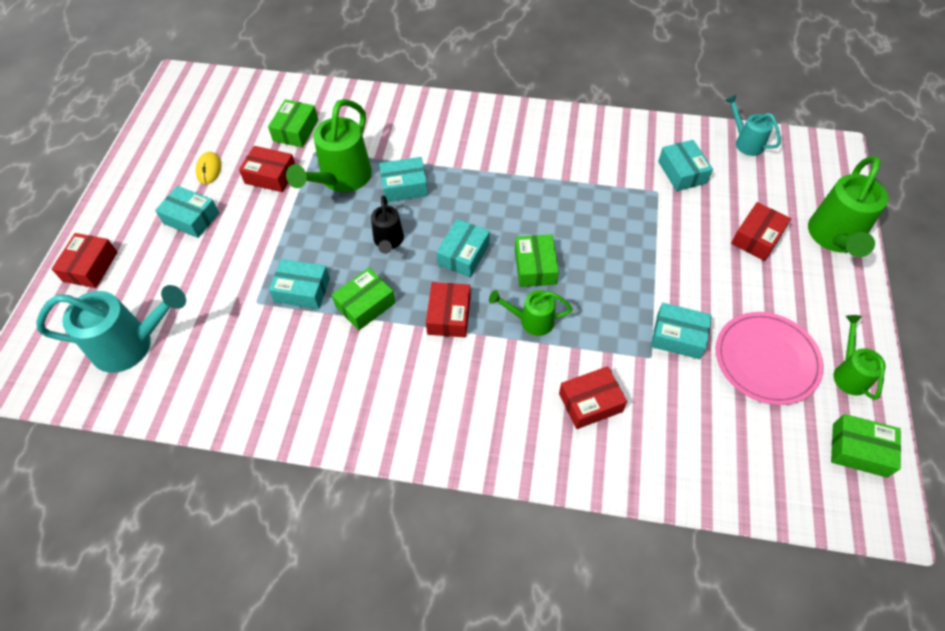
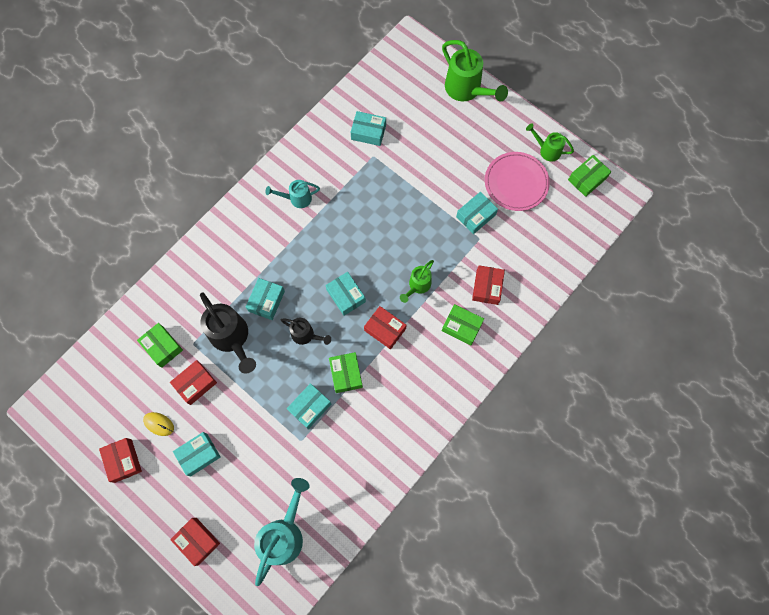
camera: 60 degrees left, 15 degrees up
green watering can [286,99,372,192] -> black watering can [200,292,256,374]
green box [515,235,559,287] -> green box moved to [442,304,484,345]
turquoise watering can [725,95,781,156] -> turquoise watering can moved to [265,180,320,208]
red box [731,202,791,261] -> red box moved to [99,438,142,483]

